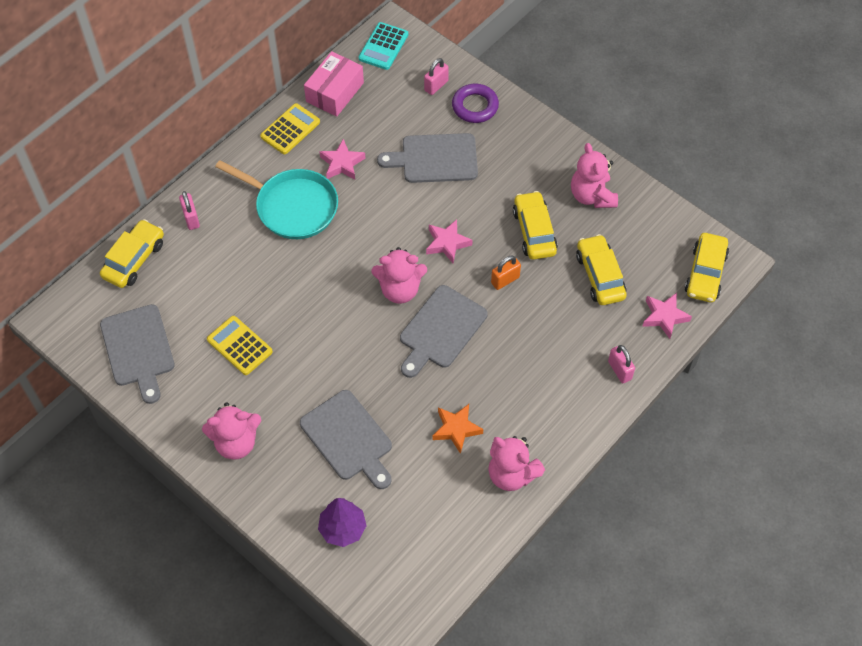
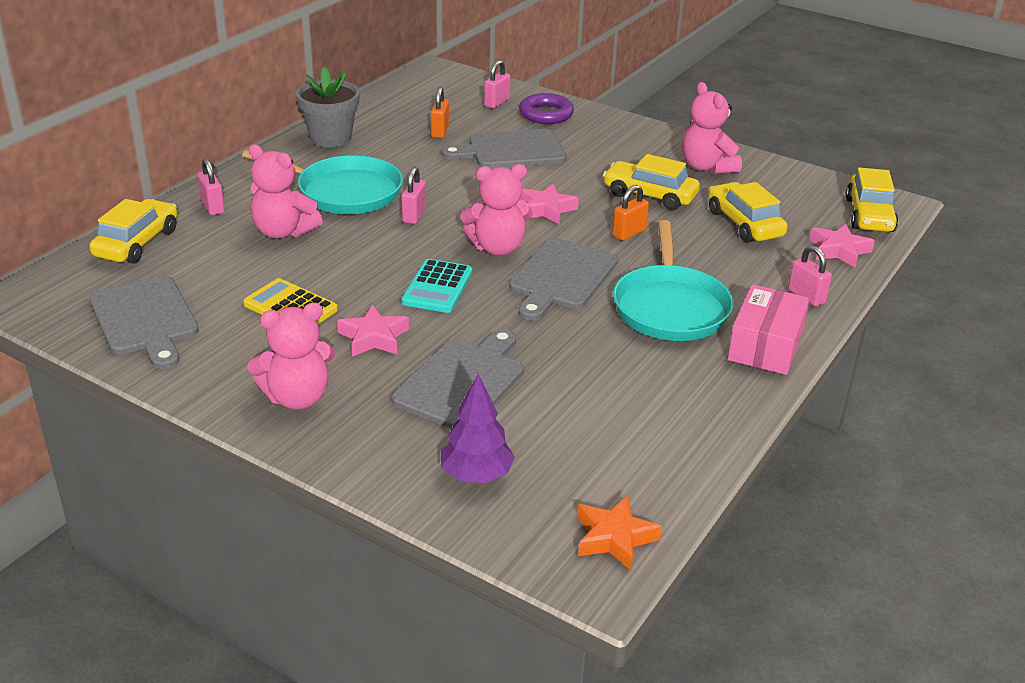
camera: 10 degrees left, 25 degrees down
yellow calculator [260,103,320,154] -> grey flower pot [296,67,360,147]
grey cutting board [300,390,392,489] -> grey cutting board turned 105 degrees counterclockwise [392,329,523,429]
pink box [304,51,364,117] -> pink box moved to [728,284,810,375]
pink star [319,139,365,180] -> pink star moved to [337,305,409,357]
turquoise calculator [359,22,408,70] -> turquoise calculator moved to [402,259,473,313]
orange star [432,404,483,454] -> orange star moved to [577,495,662,570]
pink teddy bear [488,436,545,491] -> pink teddy bear moved to [249,144,323,239]
yellow car [513,191,558,260] -> yellow car turned 45 degrees counterclockwise [603,154,700,210]
none -> pink padlock [401,167,426,224]
none -> orange padlock [431,87,449,138]
none -> turquoise pan [613,220,734,341]

